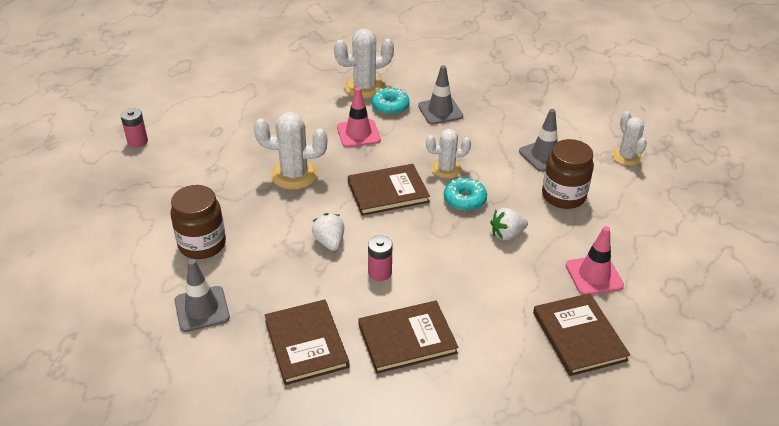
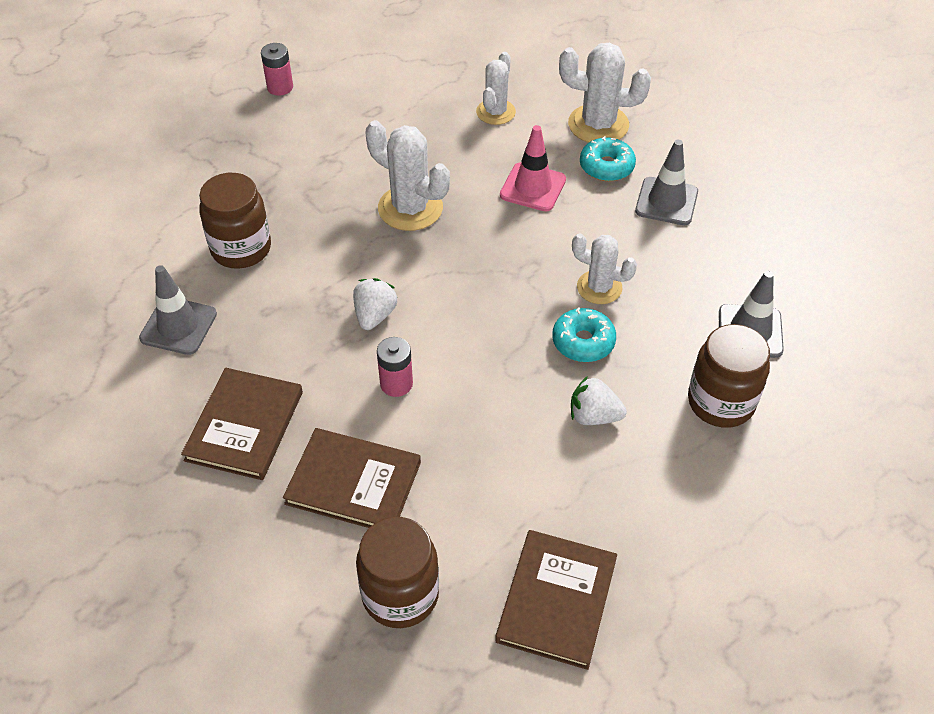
camera: 35 degrees right, 10 degrees up
brown book [348,164,430,216] -> none
pink traffic cone [566,226,624,295] -> none
white cactus [612,111,647,166] -> white cactus moved to [476,52,516,125]
none -> brown jar [356,517,439,628]

